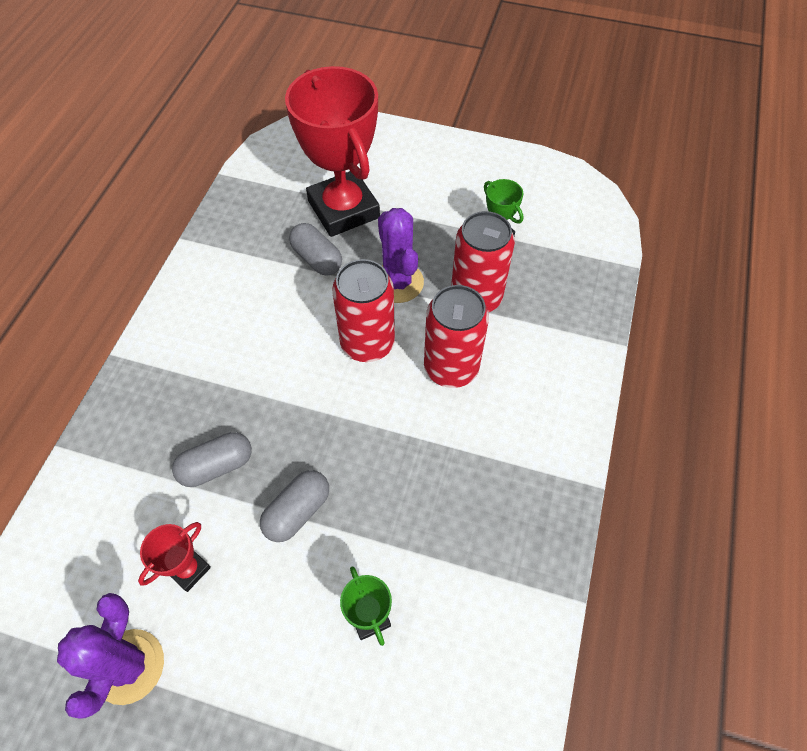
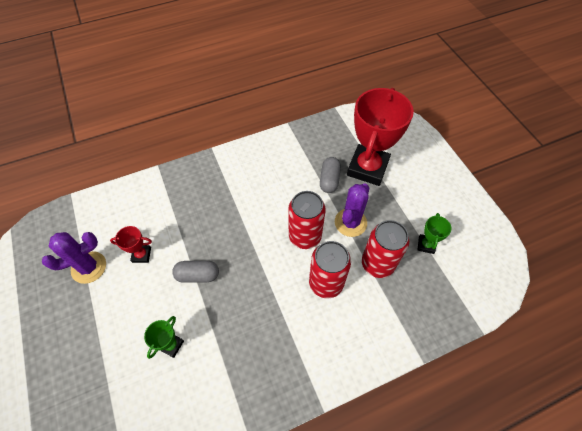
camera: 50 degrees right, 0 degrees up
grey capsule [172,432,252,487] -> none

